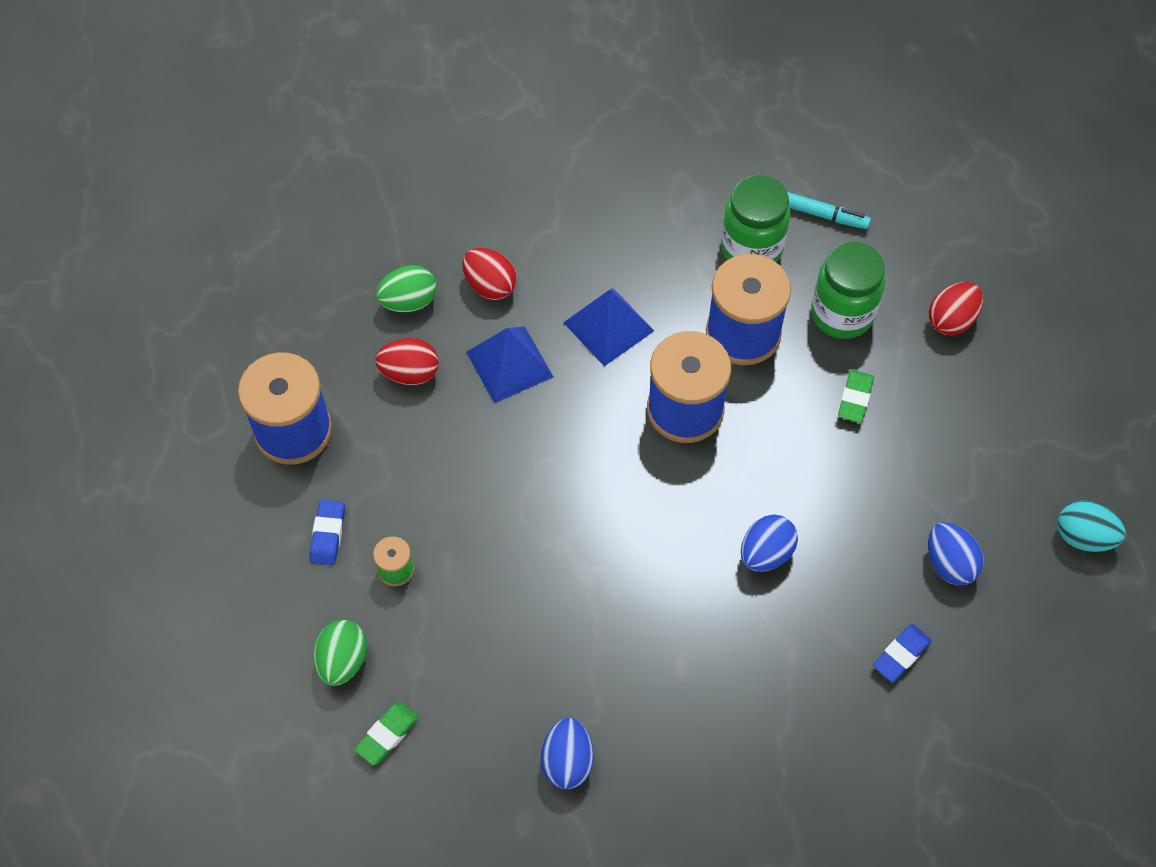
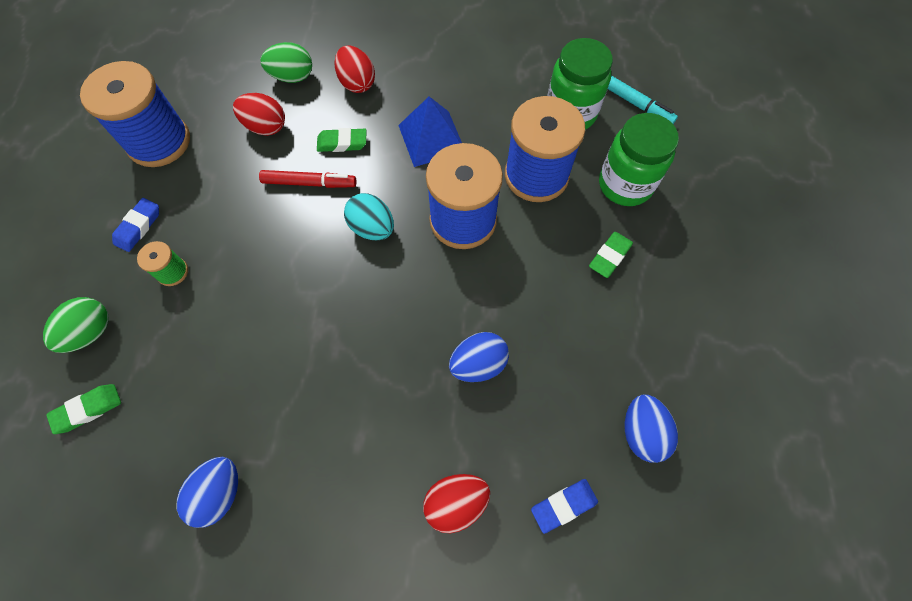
camera: 20 degrees right, 5 degrees up
blue pyramid [466,326,554,403] -> green eraser [317,128,366,152]
red egg [928,282,983,335] -> red egg moved to [423,474,490,533]
turquoise egg [1057,500,1126,552] -> turquoise egg moved to [344,193,394,240]
none -> red marker [259,170,356,188]

